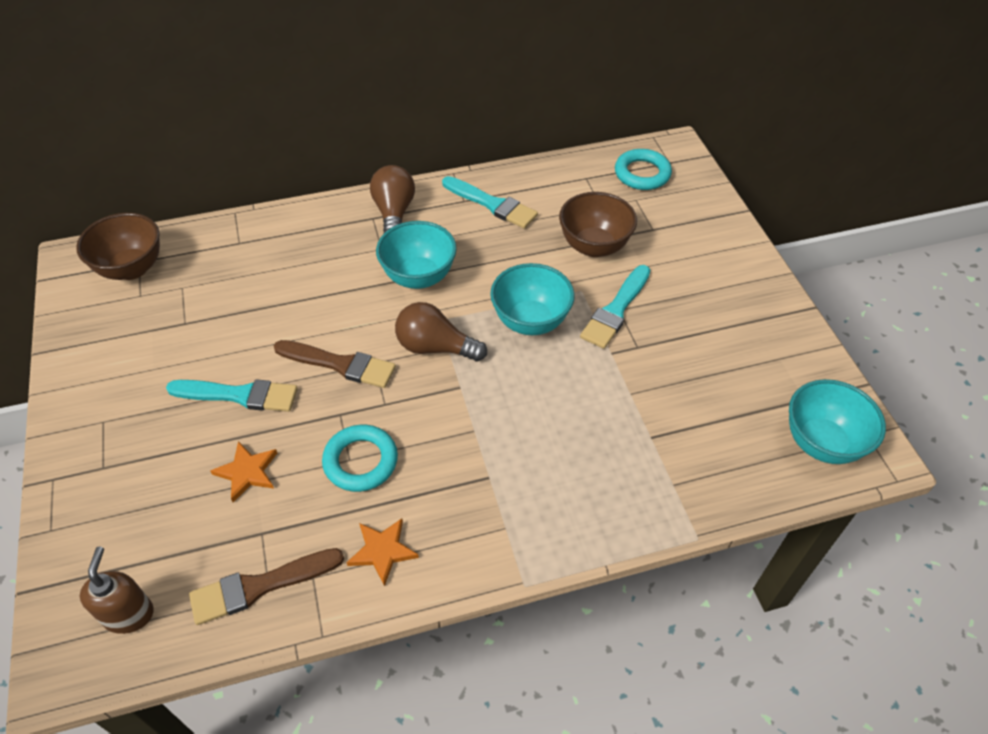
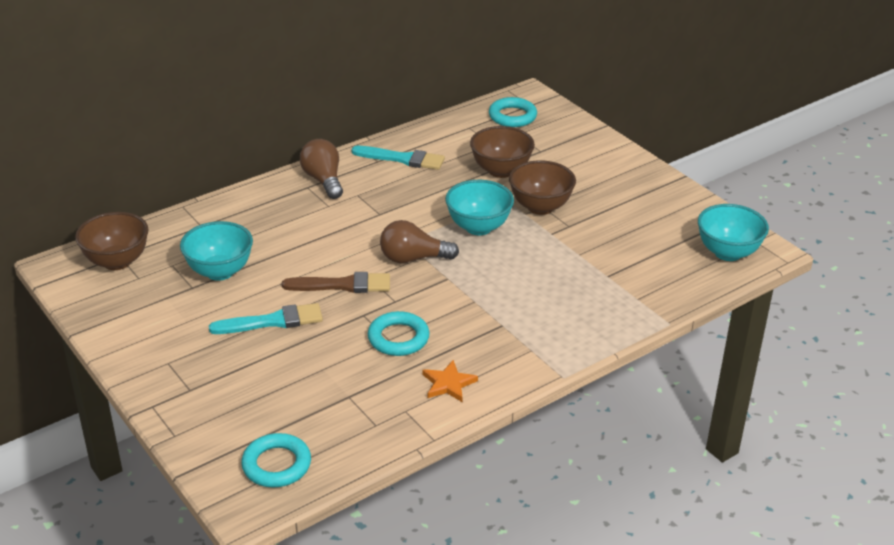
camera: 20 degrees left, 15 degrees down
brown soap dispenser [80,547,154,634] -> turquoise ring [241,433,311,488]
brown brush [189,548,344,625] -> none
orange star [211,441,277,502] -> none
turquoise bowl [376,221,457,289] -> turquoise bowl moved to [180,221,253,281]
turquoise brush [580,265,650,349] -> brown bowl [509,160,576,215]

